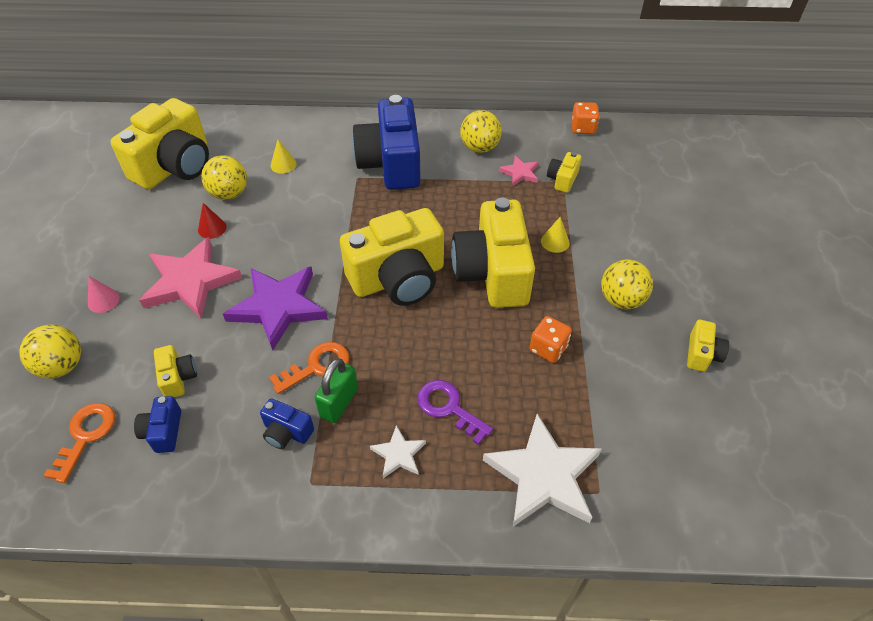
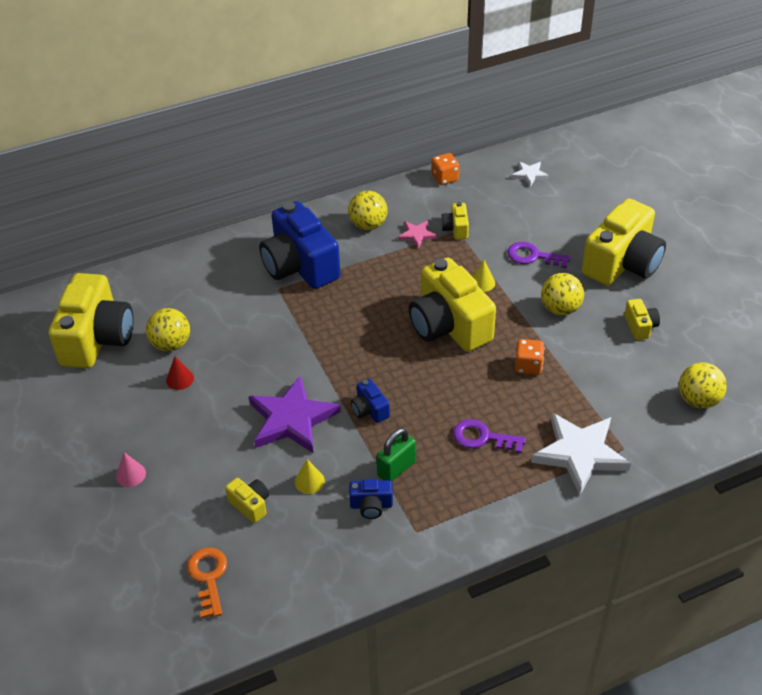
camera: 25 degrees left, 5 degrees down
yellow ball [19,325,81,379] -> yellow ball moved to [679,363,727,408]
blue camera [134,396,181,453] -> blue camera moved to [351,379,390,423]
pink star [139,237,242,318] -> none
orange key [269,342,349,394] -> none
yellow cone [271,139,297,173] -> yellow cone moved to [295,459,325,494]
green padlock [314,358,358,423] -> green padlock turned 45 degrees clockwise [376,428,416,481]
yellow camera [340,208,444,306] -> yellow camera moved to [582,198,666,286]
white star [370,425,426,478] -> white star moved to [511,161,549,187]
none -> purple key [508,242,570,268]

